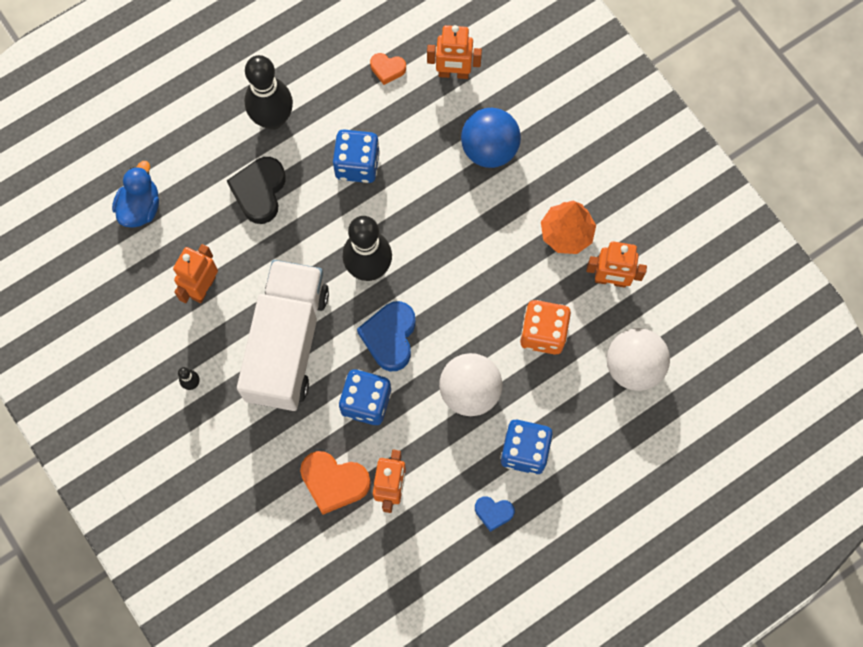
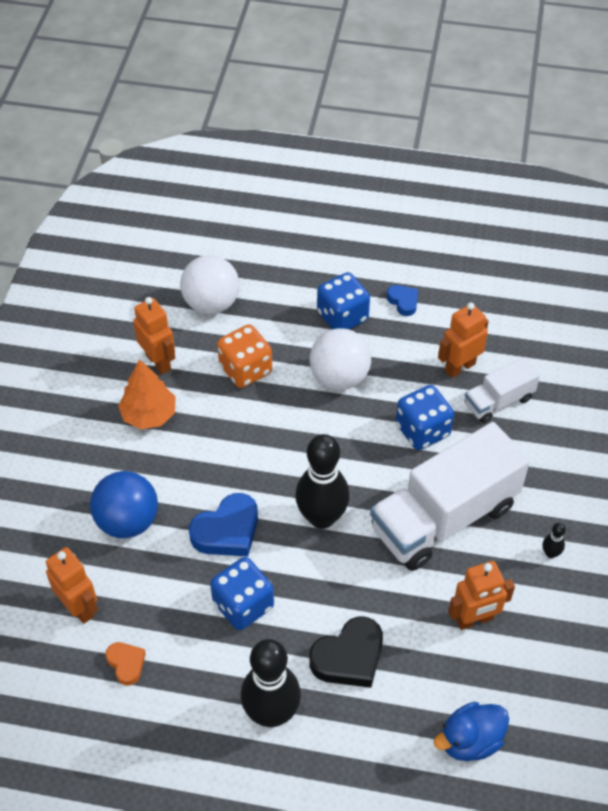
camera: 135 degrees left, 20 degrees down
orange heart [300,451,371,515] -> white truck [465,357,540,423]
blue heart [357,301,416,371] -> blue heart moved to [189,493,258,557]

